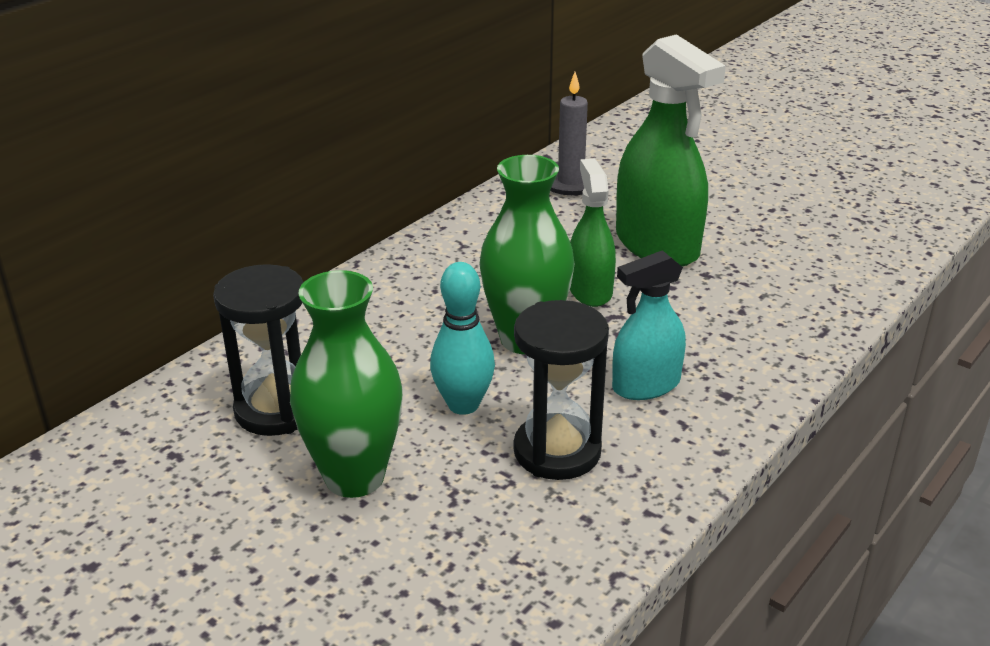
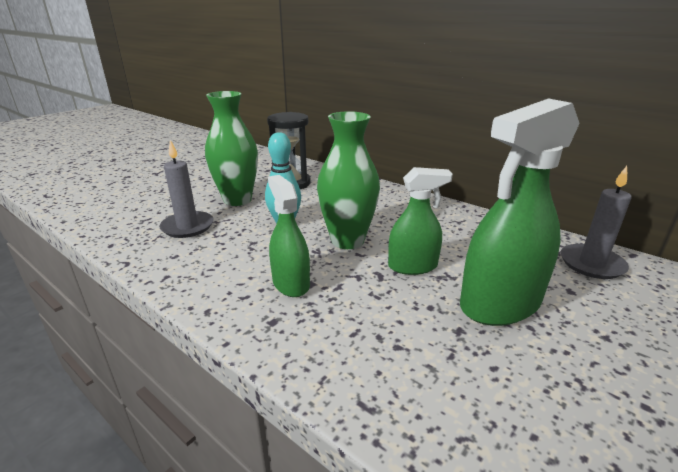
camera: 90 degrees right, 5 degrees down
black hourglass [514,300,609,480] -> none
turquoise spray bottle [612,250,686,400] -> green spray bottle [268,175,310,297]
none -> grey candle [159,140,214,238]

